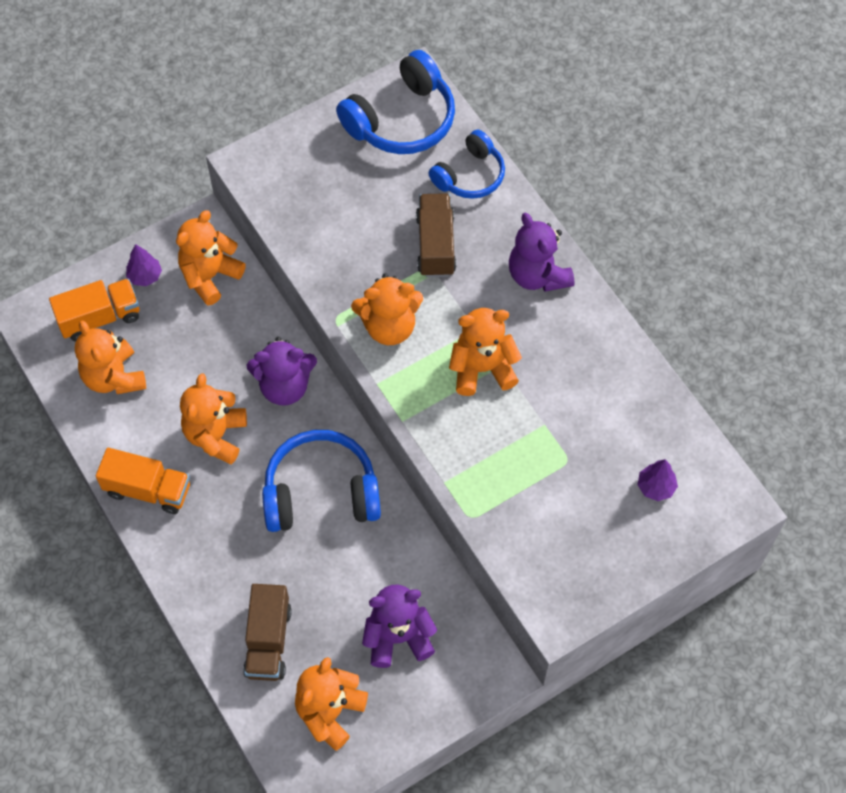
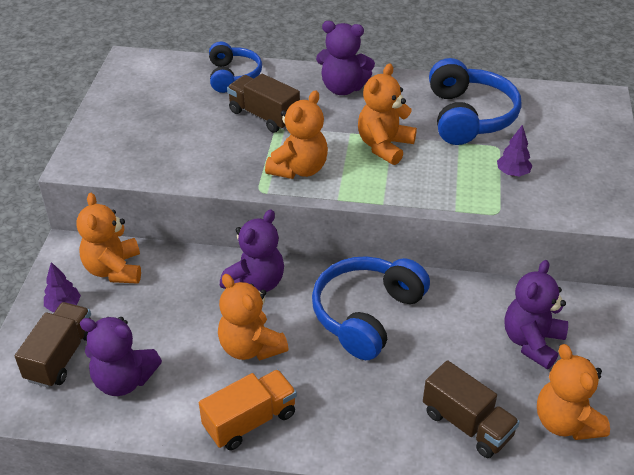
camera: 50 degrees left, 20 degrees down
orange truck [49,279,139,341] -> brown truck [15,302,91,388]
orange teddy bear [75,320,146,394] -> purple teddy bear [80,317,162,396]
blue headphones [336,50,455,154] -> blue headphones moved to [429,58,521,145]
purple tree [637,459,678,501] -> purple tree moved to [497,125,533,177]

